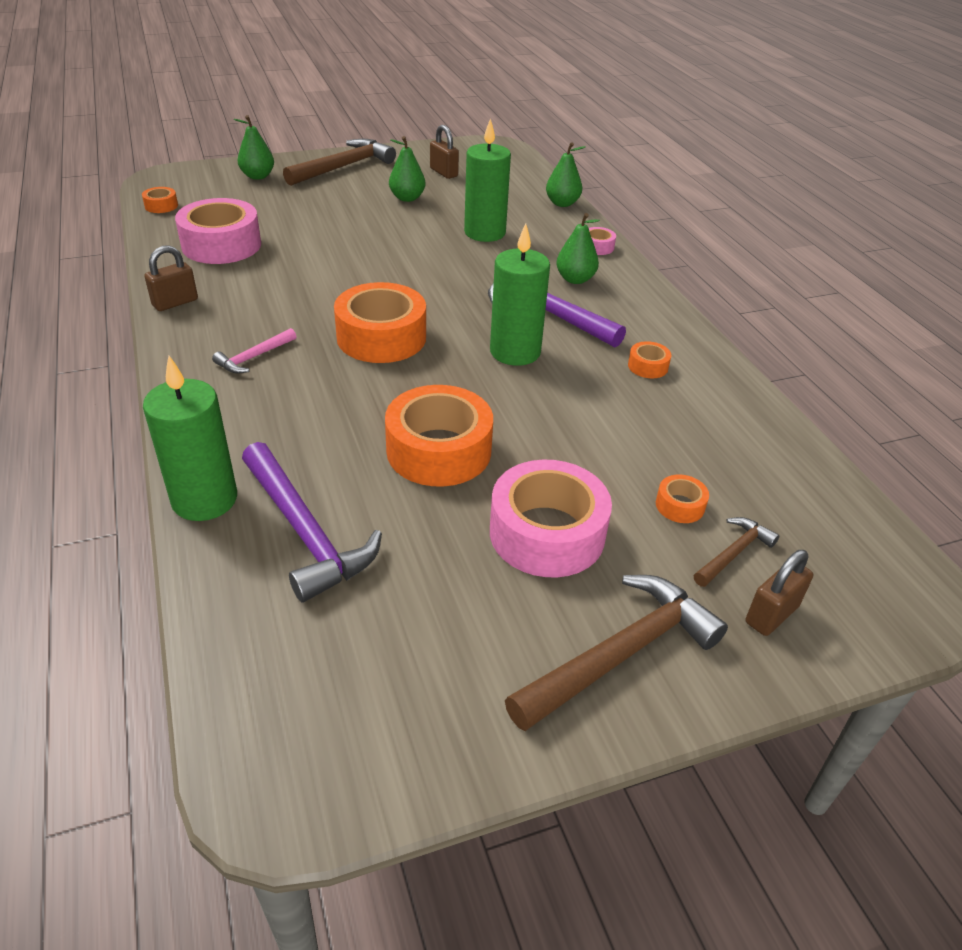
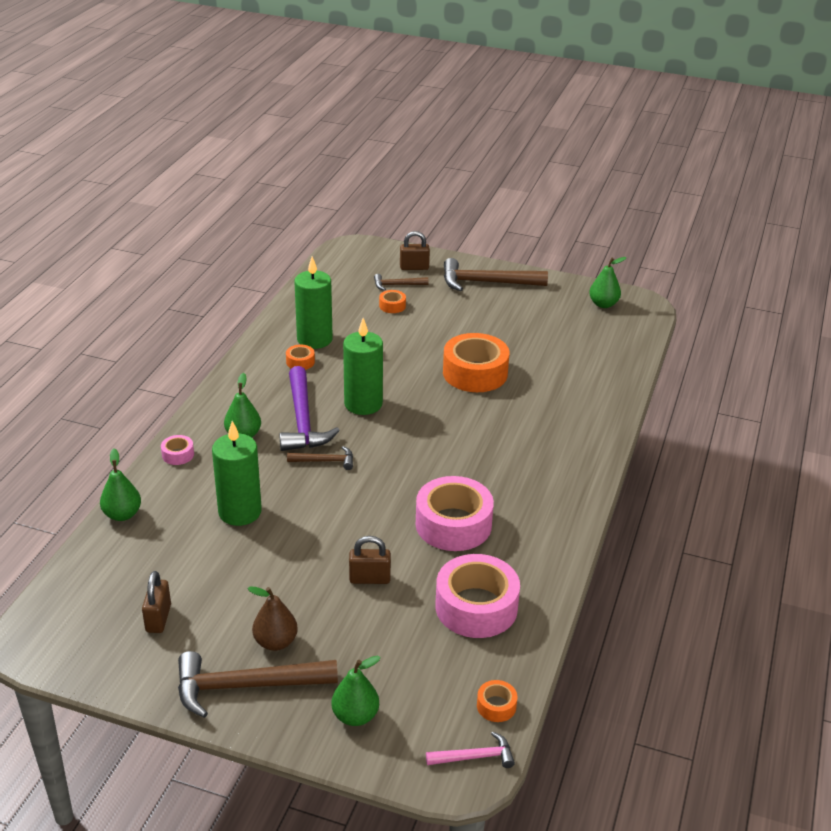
camera: 140 degrees left, 5 degrees down
green candle [143,356,237,521] -> green candle moved to [294,256,333,349]
brown padlock [144,245,198,311] -> brown padlock moved to [349,536,391,584]
pink hammer [212,328,297,374] -> pink hammer moved to [426,732,515,768]
purple hammer [242,442,382,603] -> none
orange tape [334,282,426,363] -> none
green pear [389,136,425,202] -> green pear moved to [589,257,627,308]
pink tape [490,460,612,577] -> pink tape moved to [416,476,494,551]
none -> brown pear [247,587,298,651]
none -> brown hammer [287,446,353,470]

